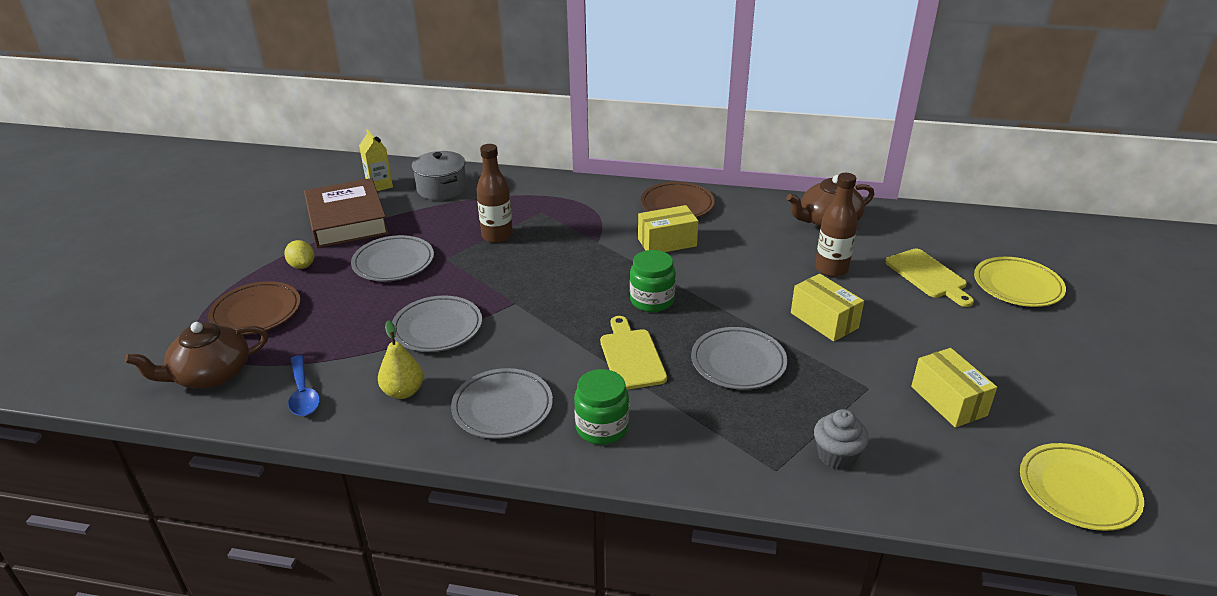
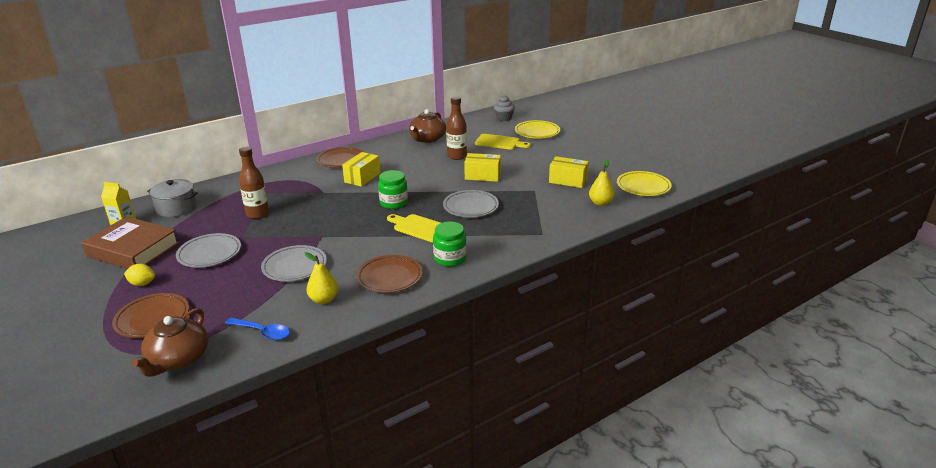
camera: 45 degrees left, 5 degrees down
grey plate [451,368,553,439] -> brown plate [356,255,423,293]
grey cupcake [814,409,869,470] -> grey cupcake moved to [494,95,515,121]
none -> yellow pear [589,160,614,206]

